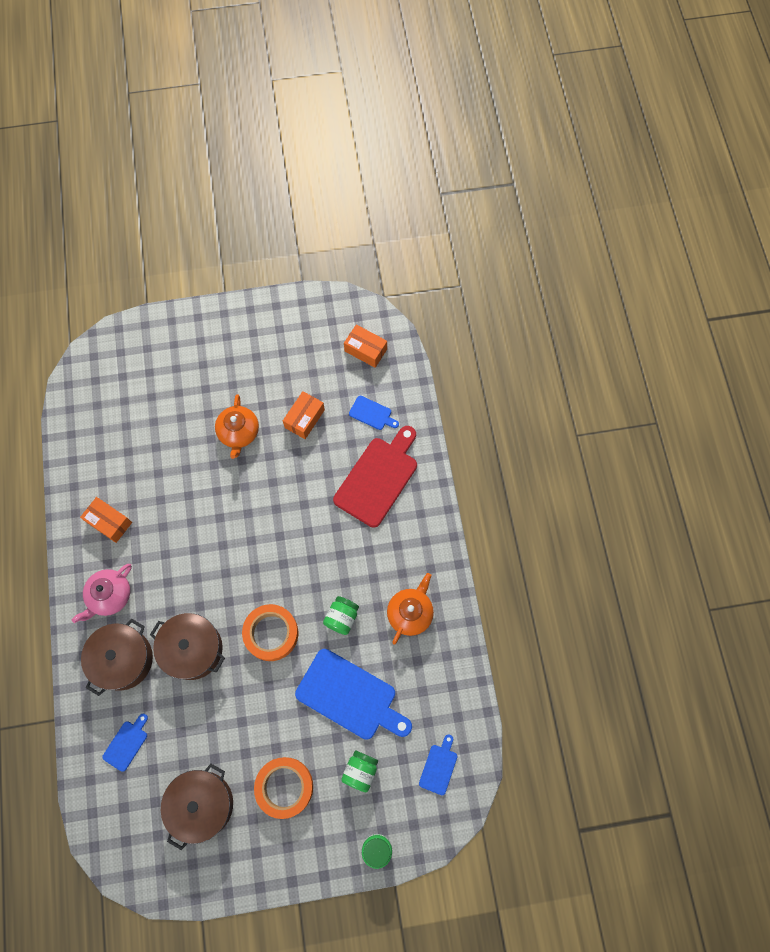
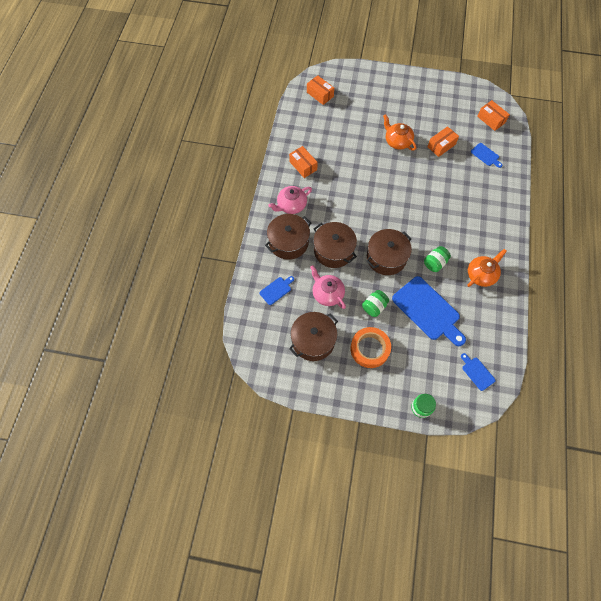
camera: 20 degrees right, 5 degrees down
orange teapot [215,394,259,459] -> orange teapot turned 120 degrees clockwise [383,114,416,150]
orange tape [242,604,298,661] -> brown pot [366,229,412,275]
red cutting board [333,426,417,528] -> none
green jar [341,750,378,792] -> green jar moved to [362,290,389,317]
blue cutting board [419,734,458,795] -> blue cutting board turned 75 degrees counterclockwise [461,353,496,391]
none -> orange box [307,75,334,105]
none -> pink teapot [310,265,346,309]

